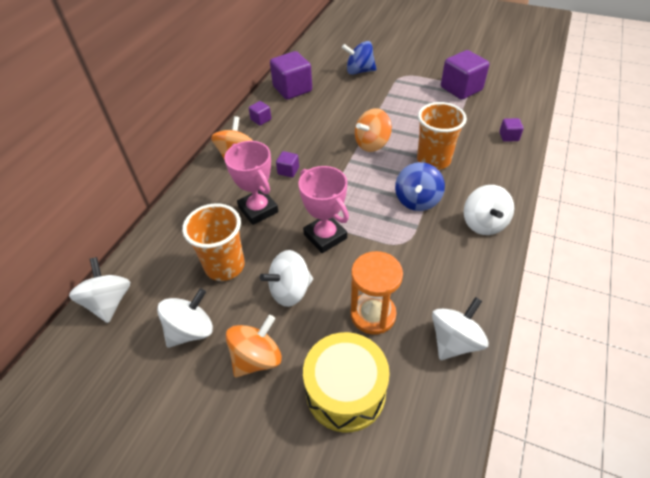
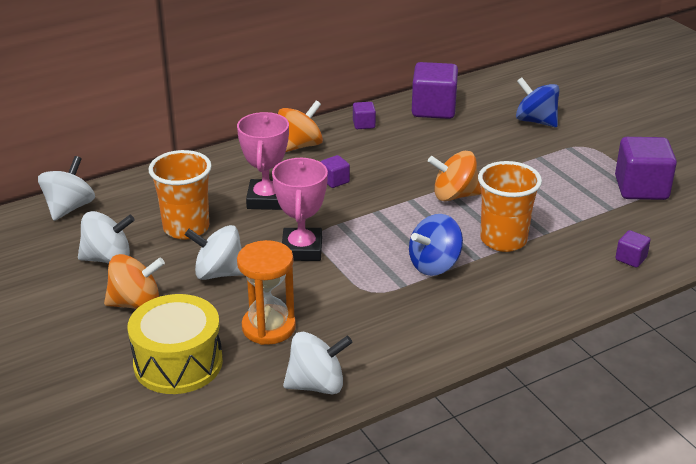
camera: 35 degrees right, 15 degrees down
white spinning top [464,185,514,235] -> none

